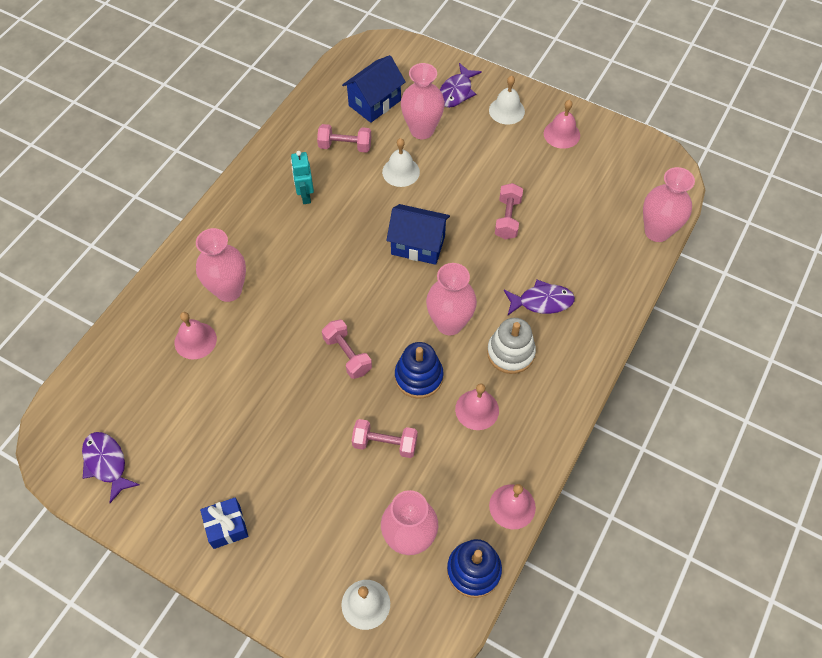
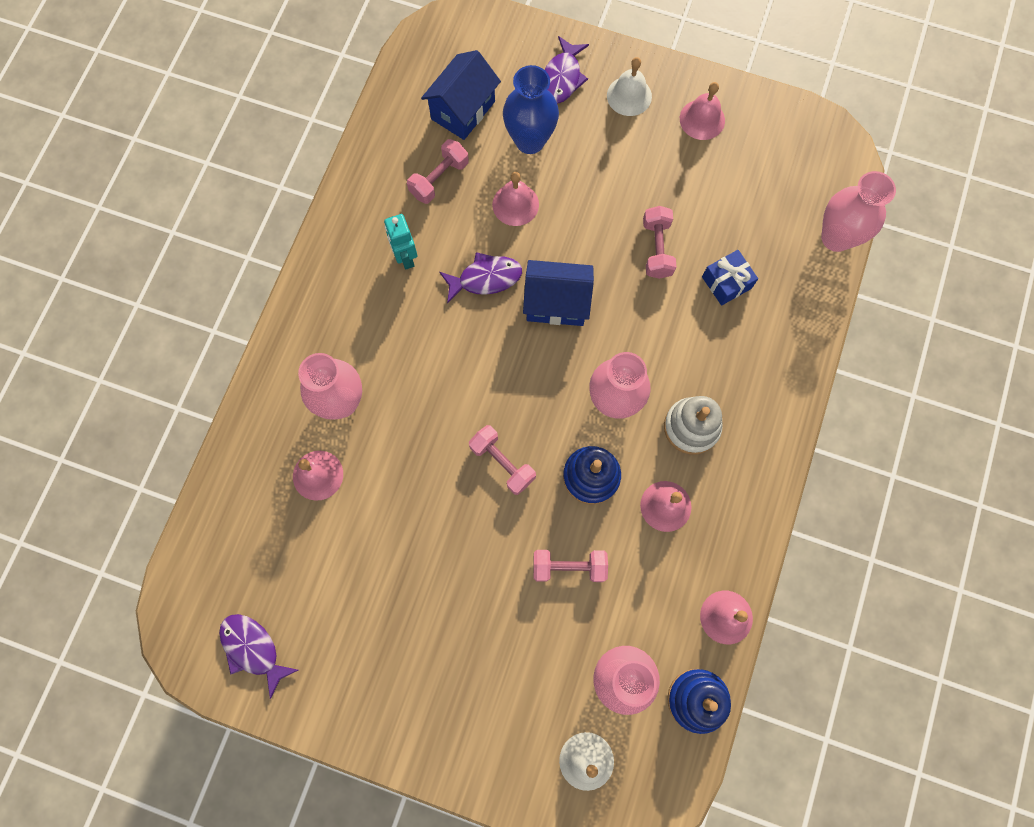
camera: 10 degrees left, 15 degrees up
blue gift [200,497,249,549] -> blue gift moved to [702,250,758,306]
pink dumbbell [317,124,371,153] -> pink dumbbell turned 45 degrees counterclockwise [407,139,469,204]
white bell [382,138,420,187] -> pink bell [492,172,539,226]
pink vase [401,63,445,139] -> blue vase [503,65,559,154]
purple fish [504,280,575,315] -> purple fish moved to [439,252,522,304]

